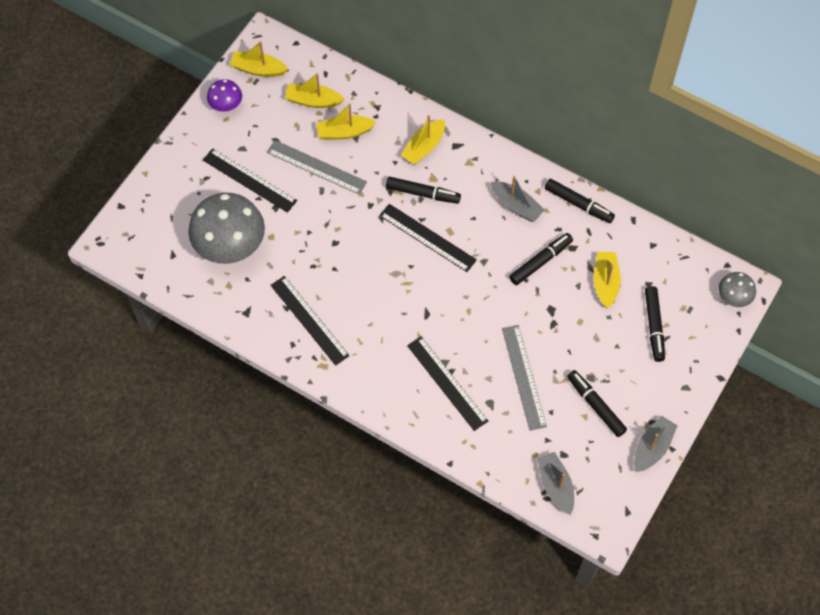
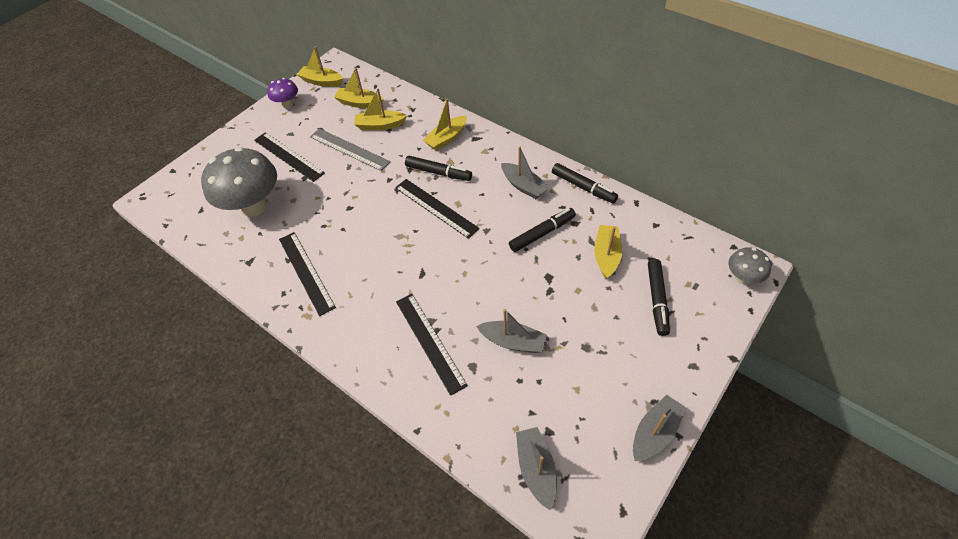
camera: 10 degrees right, 10 degrees down
grey ruler [502,325,547,431] -> grey boat [476,309,547,353]
black marker [567,370,627,437] -> none

